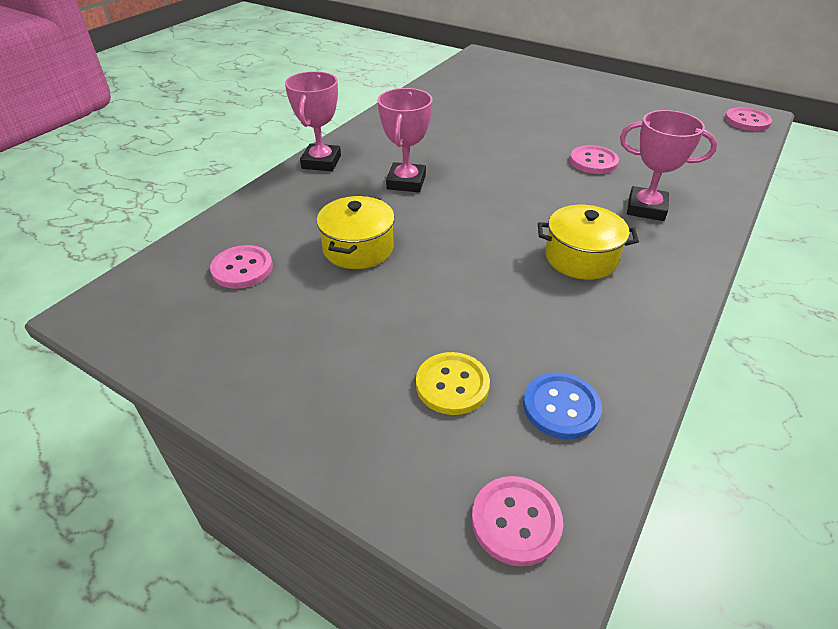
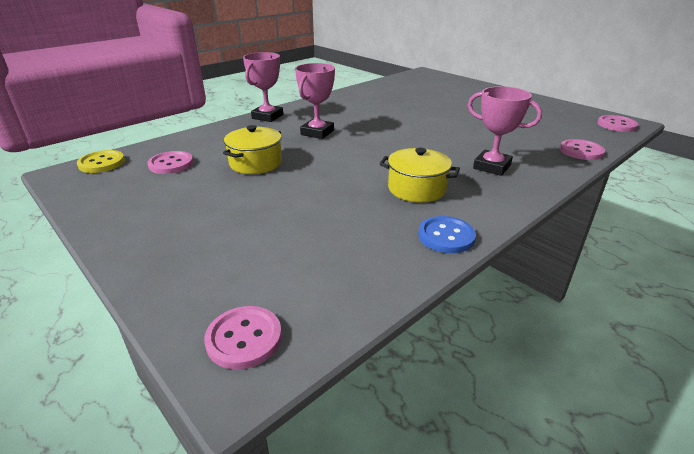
camera: 15 degrees right, 10 degrees down
yellow button [416,352,490,415] -> yellow button moved to [77,150,125,173]
blue button [523,372,602,439] -> blue button moved to [418,216,476,253]
pink button [570,145,619,174] -> pink button moved to [560,139,605,160]

